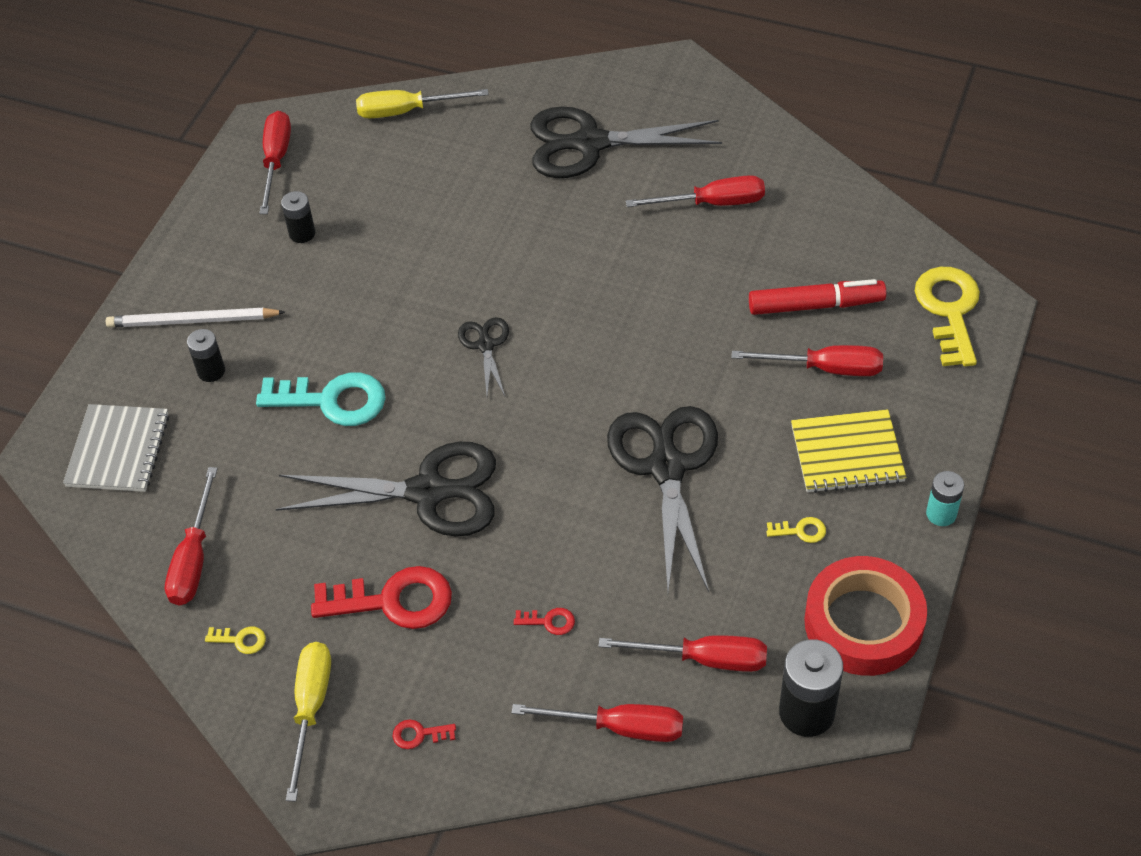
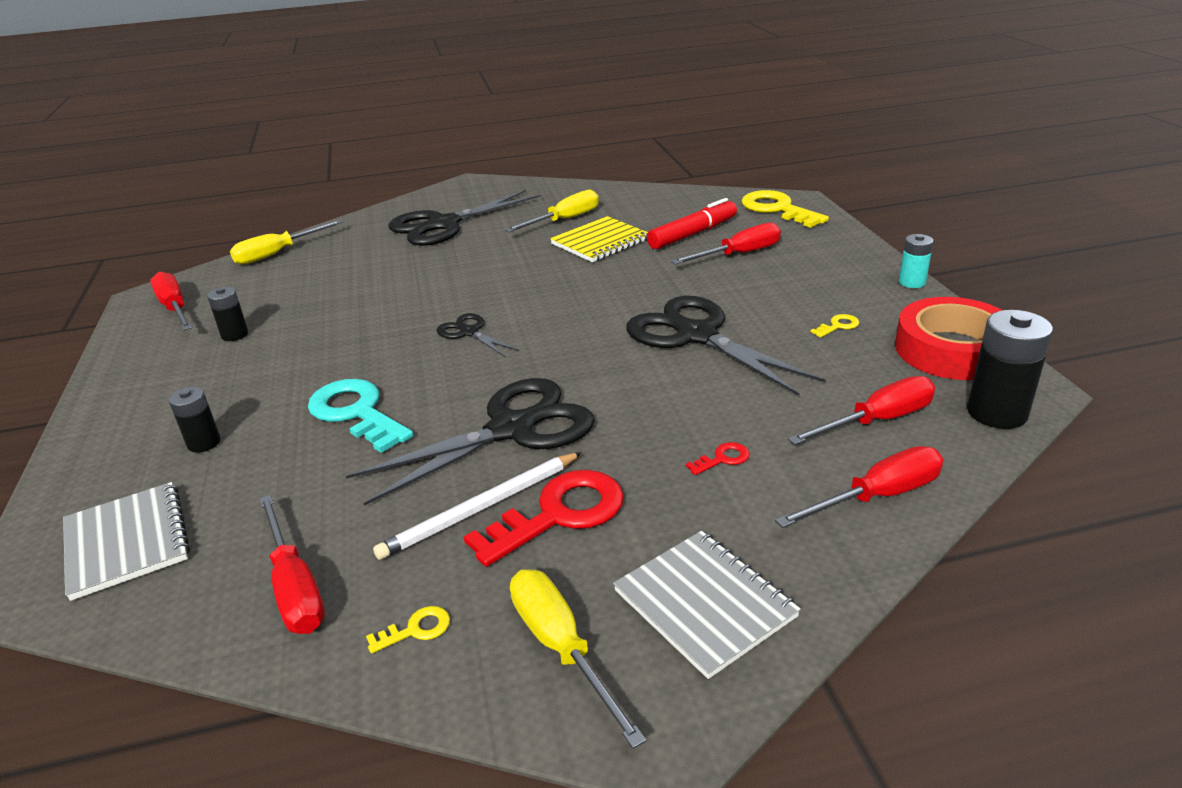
camera: 35 degrees left, 20 degrees down
white pencil [106,308,285,328] -> white pencil moved to [373,452,582,560]
turquoise key [256,372,386,426] -> turquoise key turned 105 degrees counterclockwise [308,379,414,453]
red key [393,720,456,749] -> grey notebook [613,531,801,679]
red screwdriver [626,175,765,207] -> yellow screwdriver [505,190,599,232]
yellow notebook [791,409,907,493] -> yellow notebook moved to [550,216,648,262]

